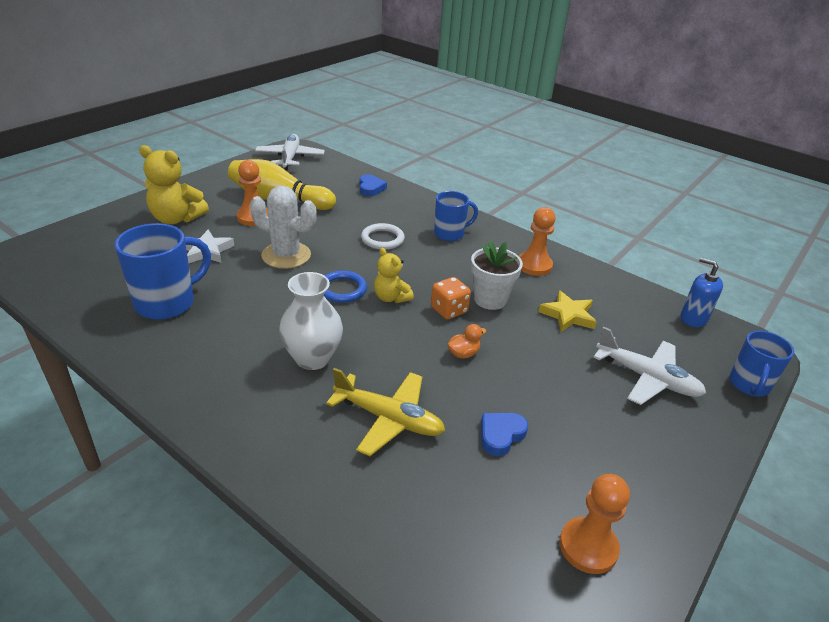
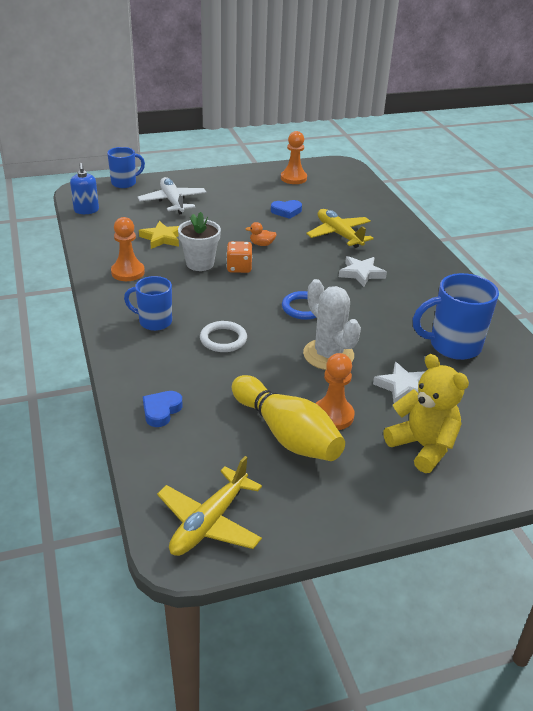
camera: 145 degrees left, 0 degrees up
white plane [255,134,325,170] -> yellow plane [157,456,262,556]
white vase [279,272,343,370] -> white star [339,256,387,287]
yellow teddy bear [374,248,414,303] -> none

